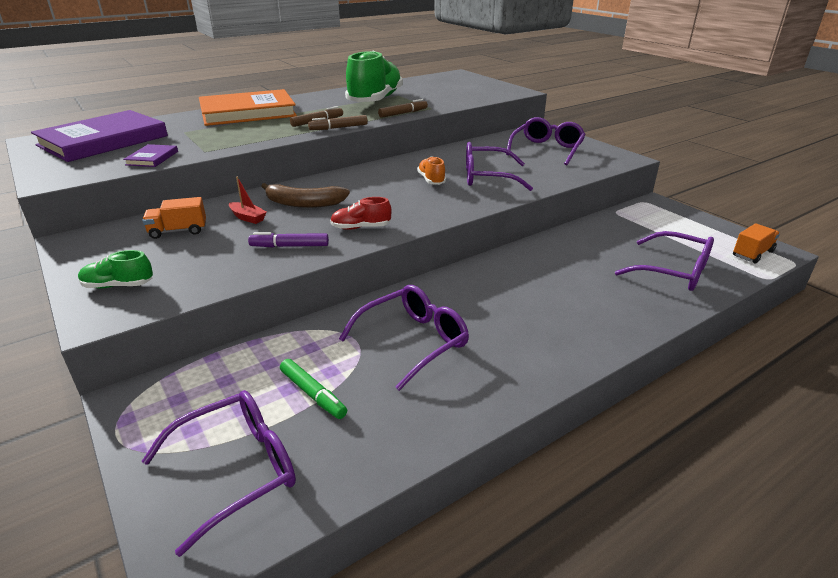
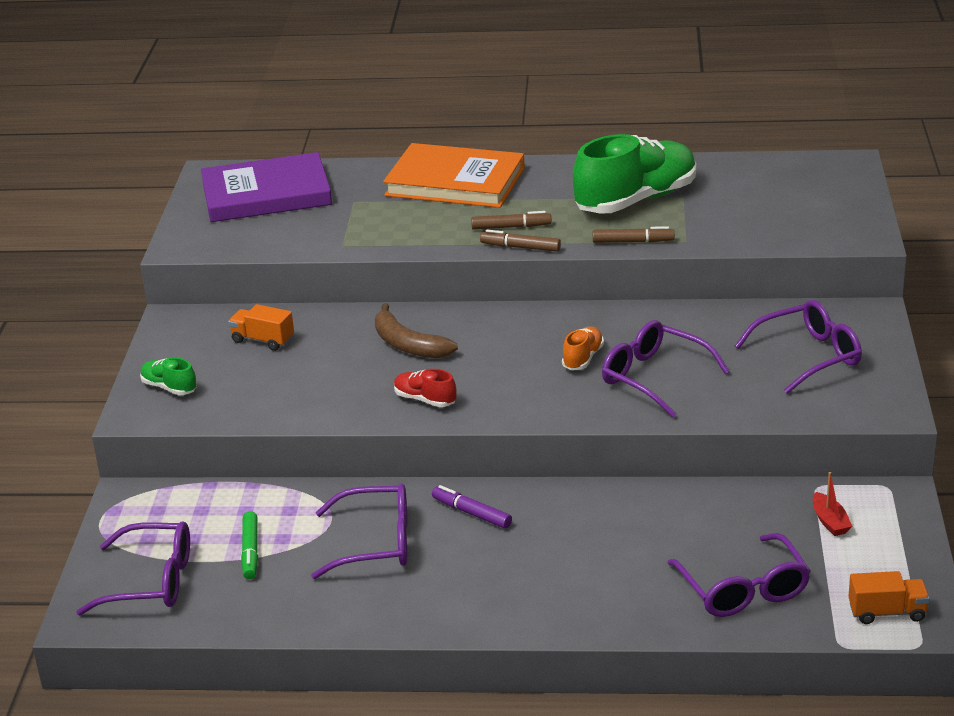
camera: 40 degrees right, 0 degrees up
purple book [123,144,178,167] -> none
red boat [229,176,267,224] -> red boat moved to [813,472,852,536]
purple marker [248,232,329,247] -> purple marker moved to [432,485,512,529]

